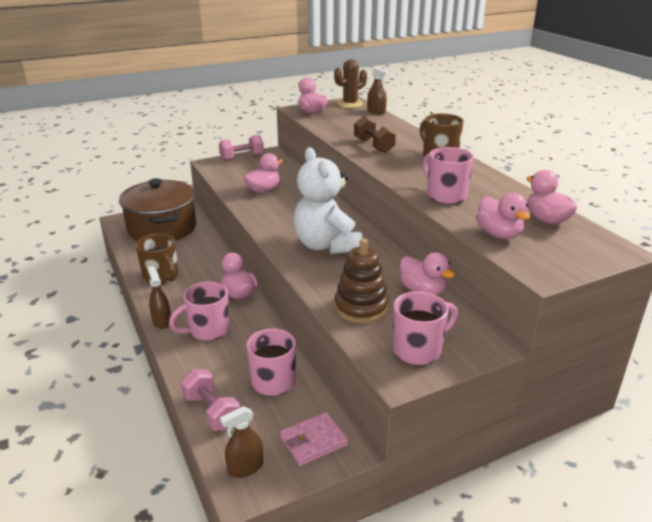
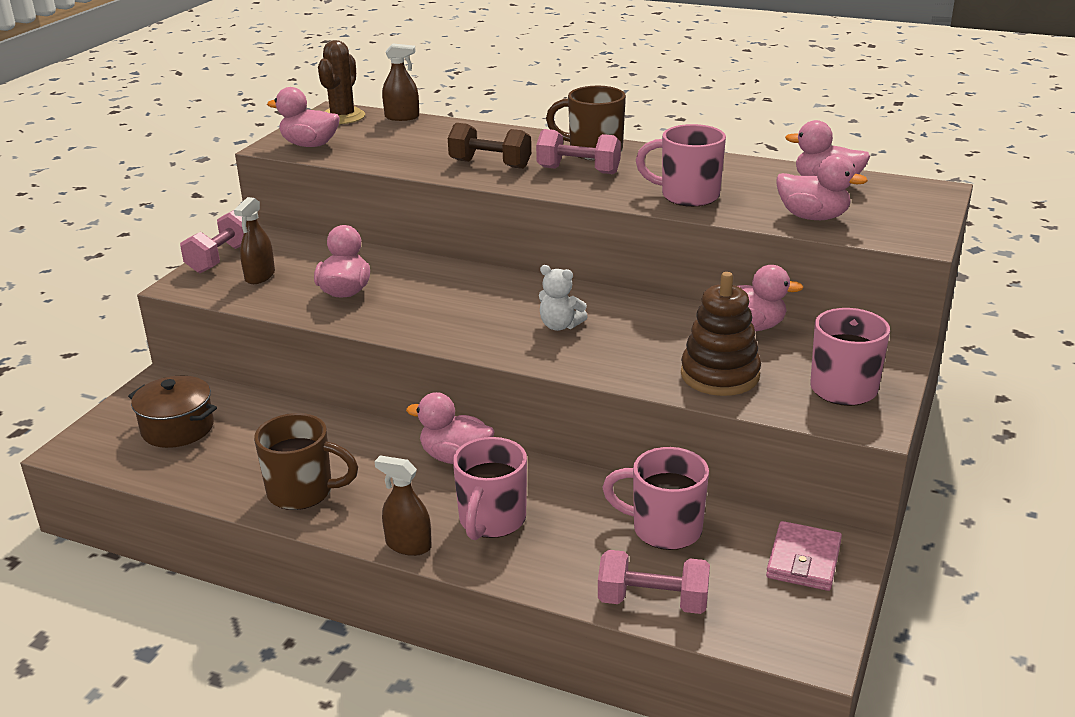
camera: 40 degrees left, 0 degrees up
brown pot [119,178,196,241] -> brown pot [128,376,217,448], size x0.54
brown spray bottle [220,406,263,478] -> brown spray bottle moved to [234,197,275,284]
white teddy bear [293,147,362,254] -> white teddy bear [539,265,588,331], size x0.44
none -> pink dumbbell [536,129,621,174]

